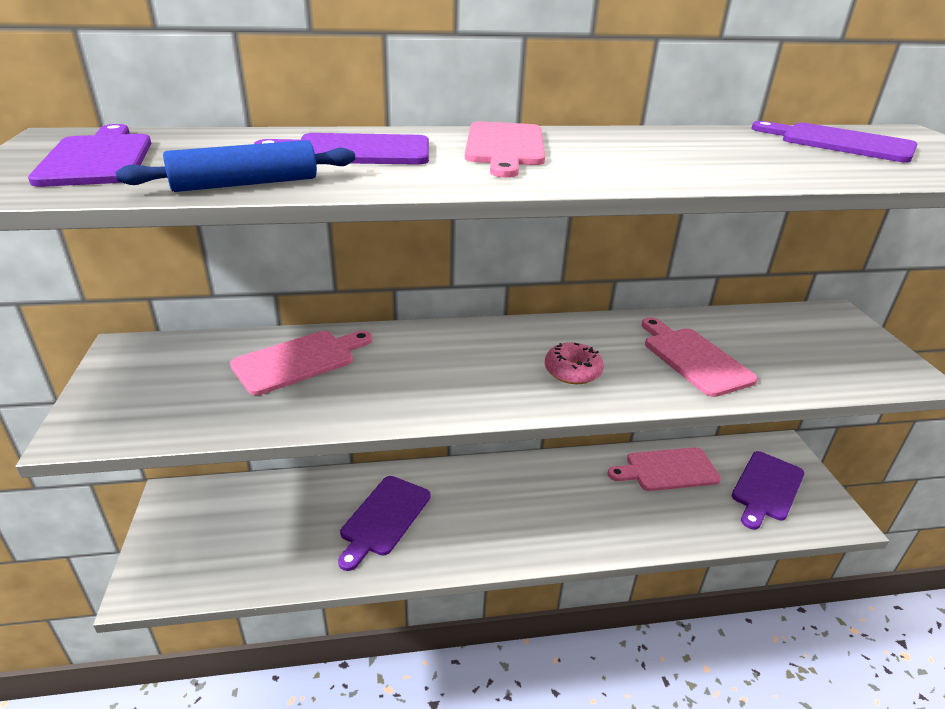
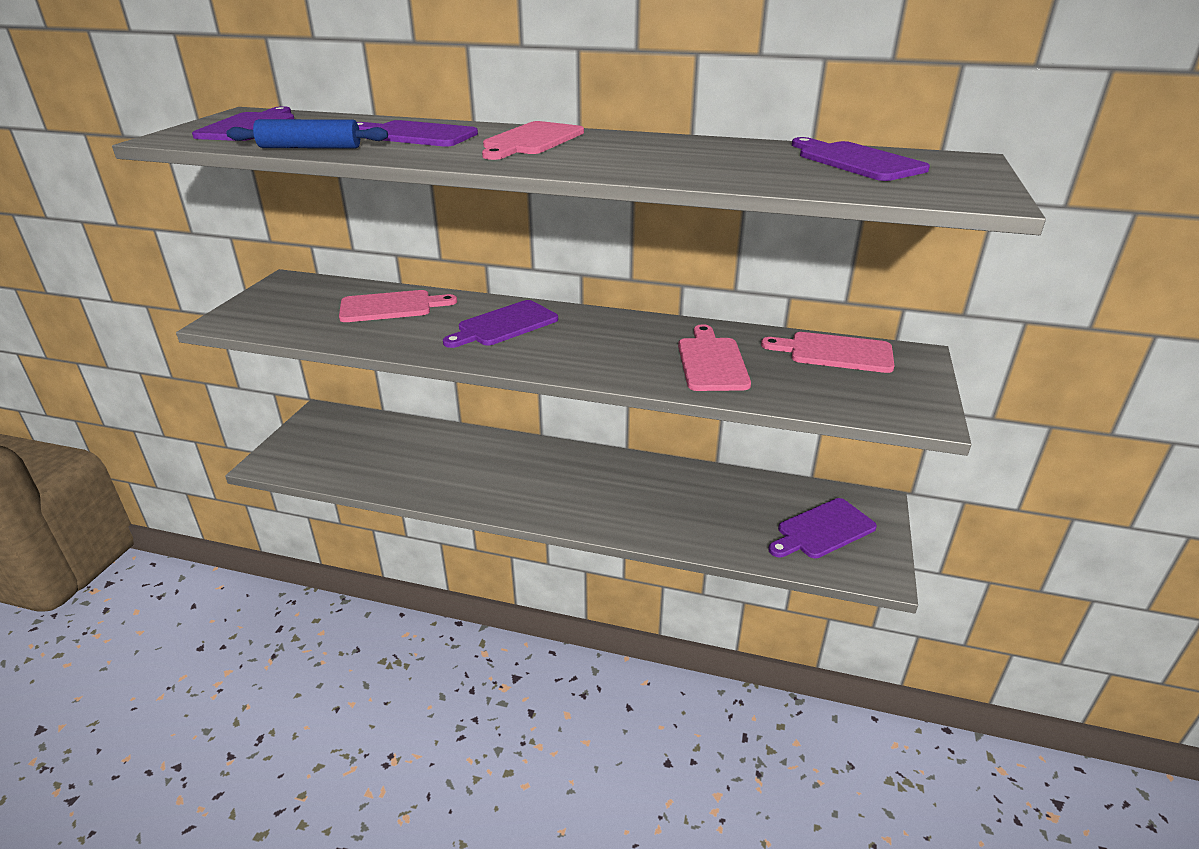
camera: 25 degrees right, 0 degrees up
purple cutting board [338,476,431,571] -> purple cutting board moved to [443,300,558,348]
pink donut [545,343,604,384] -> none
pink cutting board [607,447,721,491] -> pink cutting board moved to [761,332,894,373]

